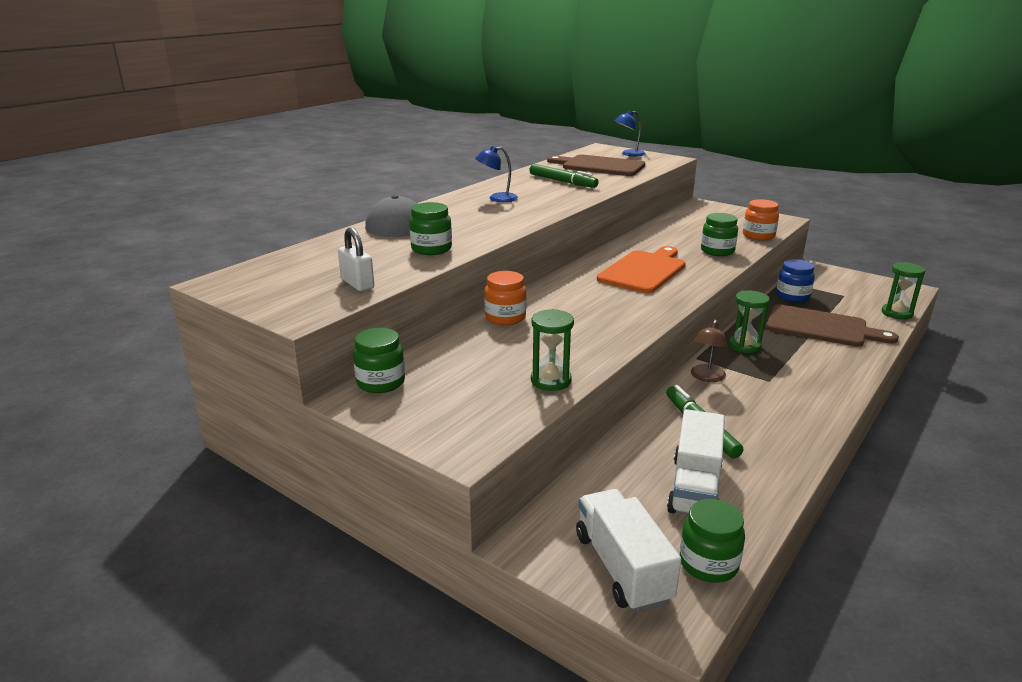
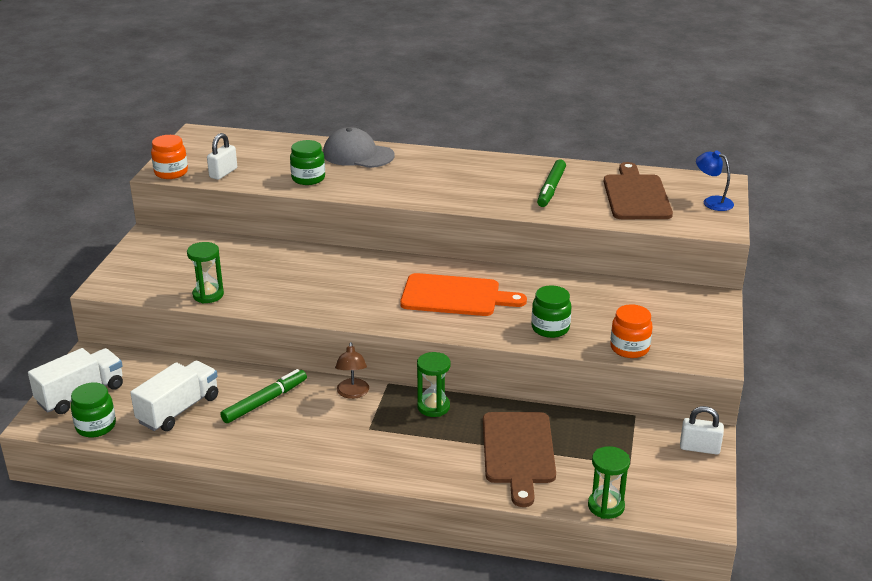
camera: 65 degrees right, 5 degrees up
green jar [353,328,405,393] -> none
blue lamp [475,146,518,202] -> none
orange jar [484,271,527,325] -> orange jar moved to [151,135,188,179]
white truck [667,409,725,514] -> white truck turned 135 degrees clockwise [130,361,218,431]
brown lamp [691,319,728,382] -> brown lamp turned 90 degrees counterclockwise [335,342,369,399]
blue jar [776,259,815,302] -> none
none -> white padlock [680,406,724,455]

